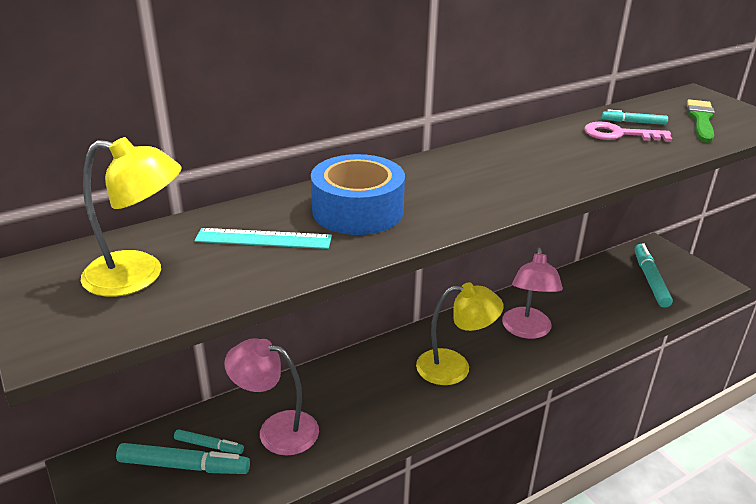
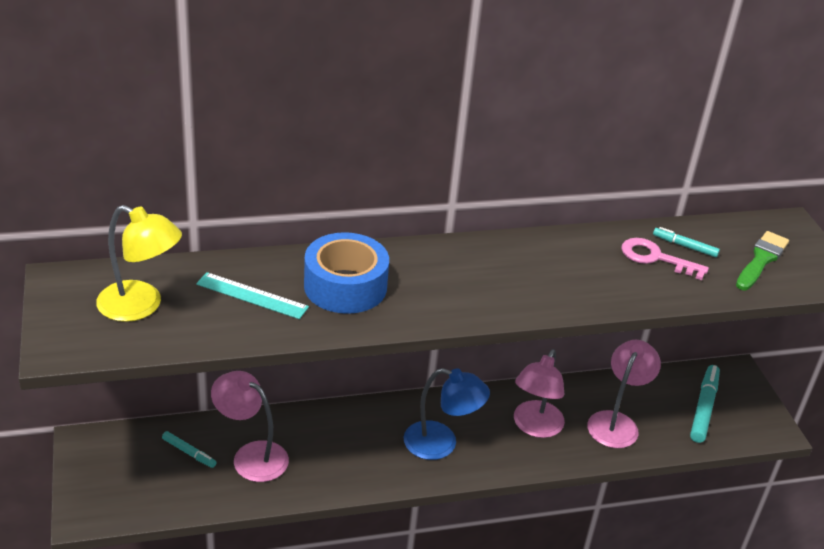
camera: 15 degrees right, 5 degrees up
turquoise marker [116,443,250,474] -> none
yellow lamp [416,282,504,385] -> blue lamp [404,368,490,460]
none -> pink lamp [587,340,661,448]

